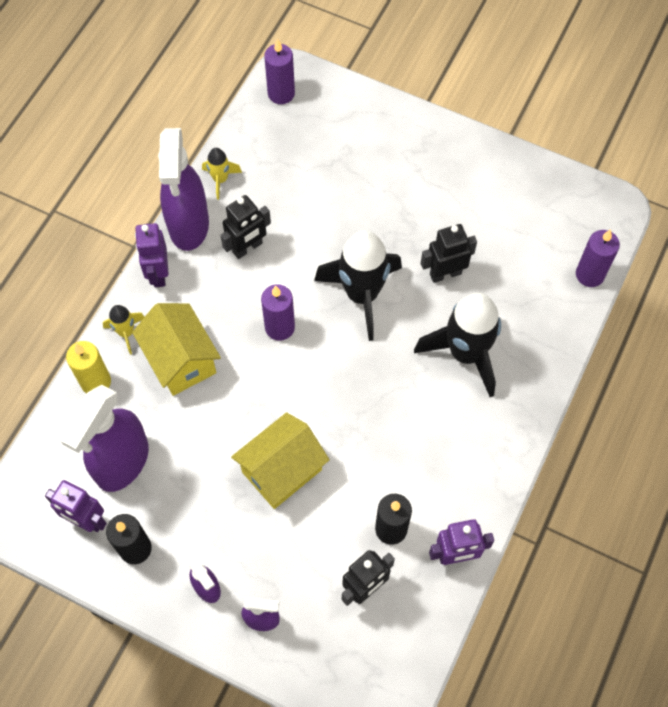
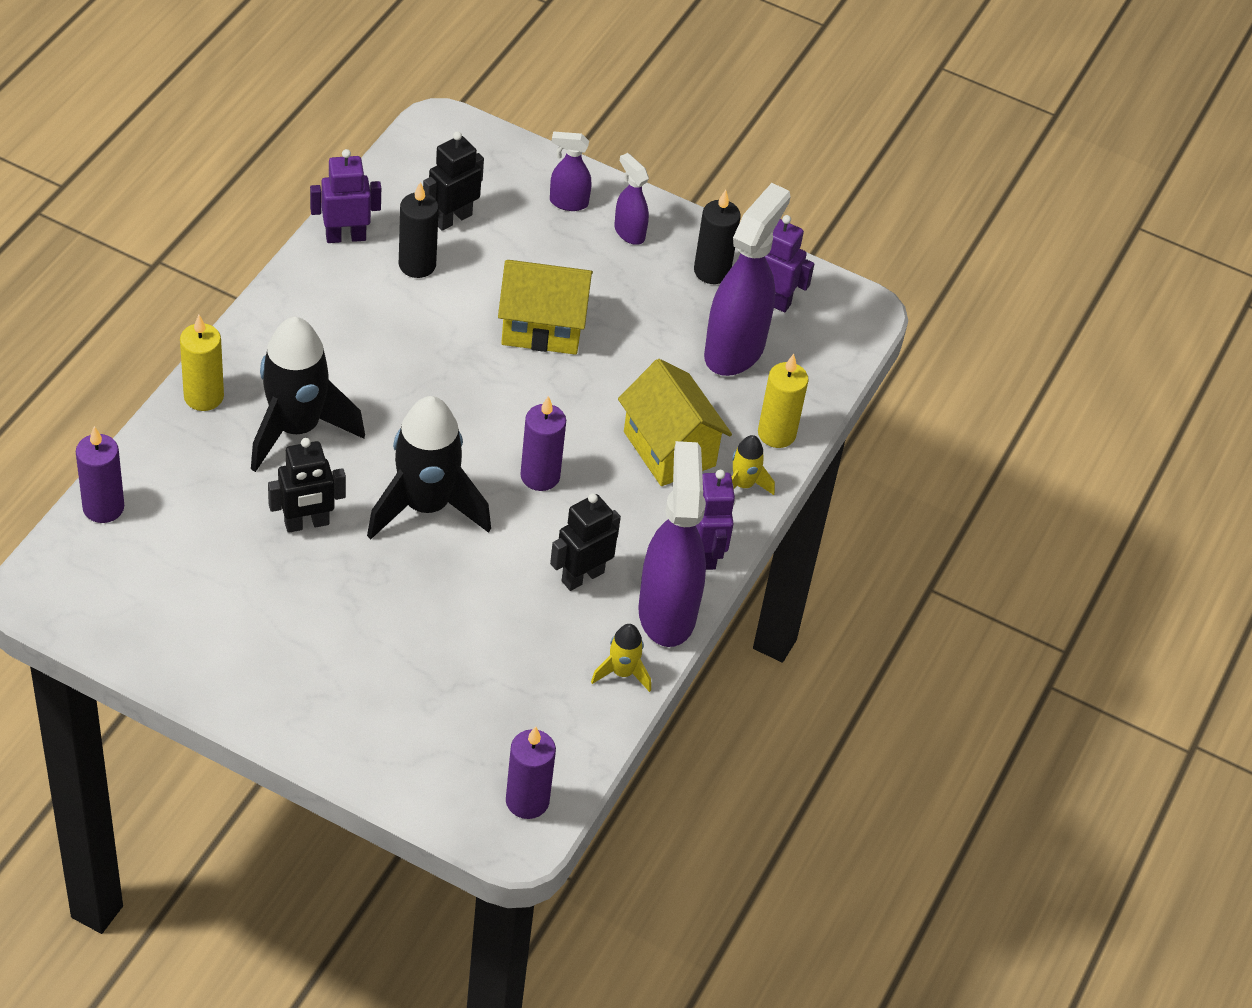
camera: 175 degrees right, 15 degrees down
yellow house [231,412,330,509] -> yellow house turned 45 degrees clockwise [498,260,593,355]
none -> yellow candle [180,315,224,411]

